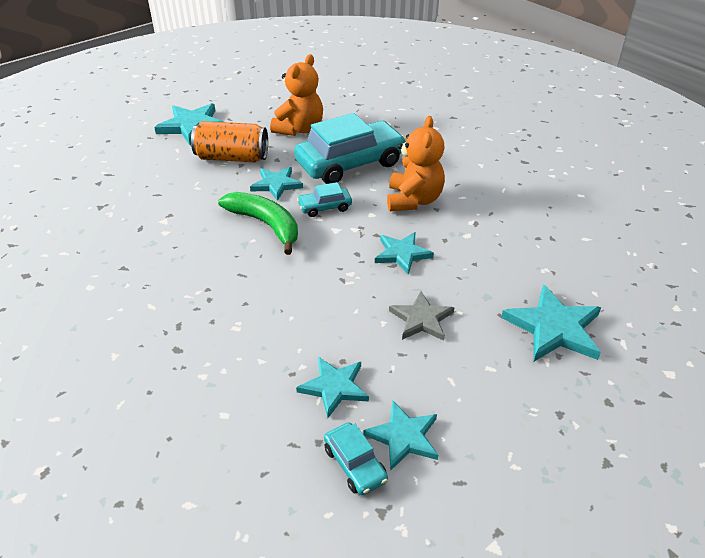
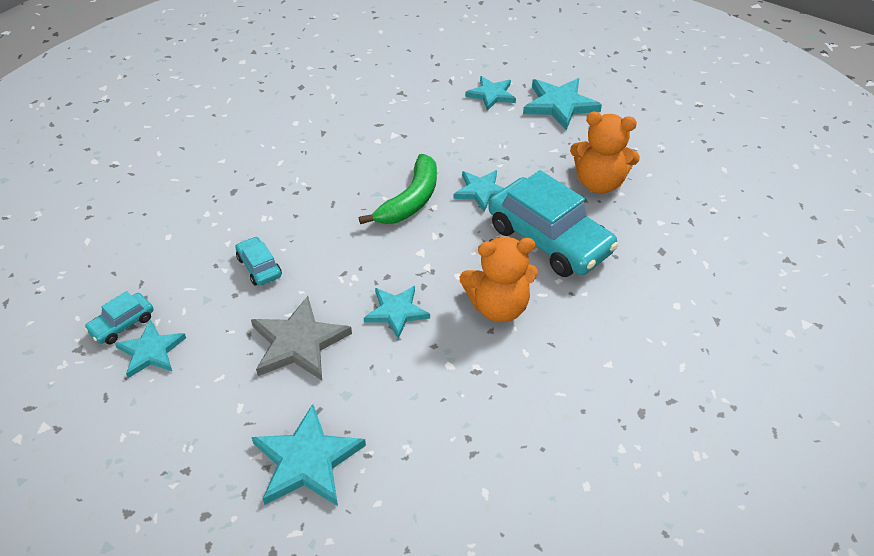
camera: 75 degrees right, 5 degrees up
orange can [191,121,268,163] -> none
turquoise star [296,356,369,418] -> turquoise star moved to [465,76,516,111]
turquoise car [297,182,352,217] -> turquoise car moved to [235,237,282,286]
grey star [389,291,454,341] -> grey star [251,296,352,381], size x1.51

